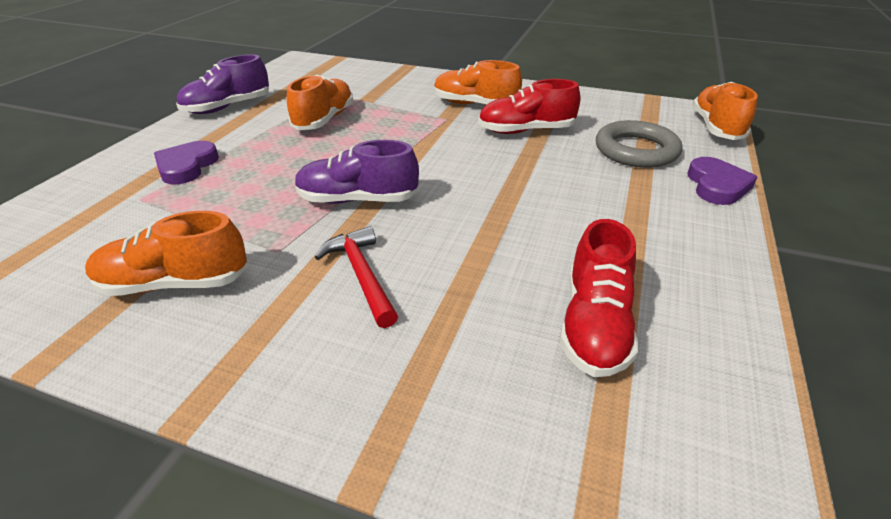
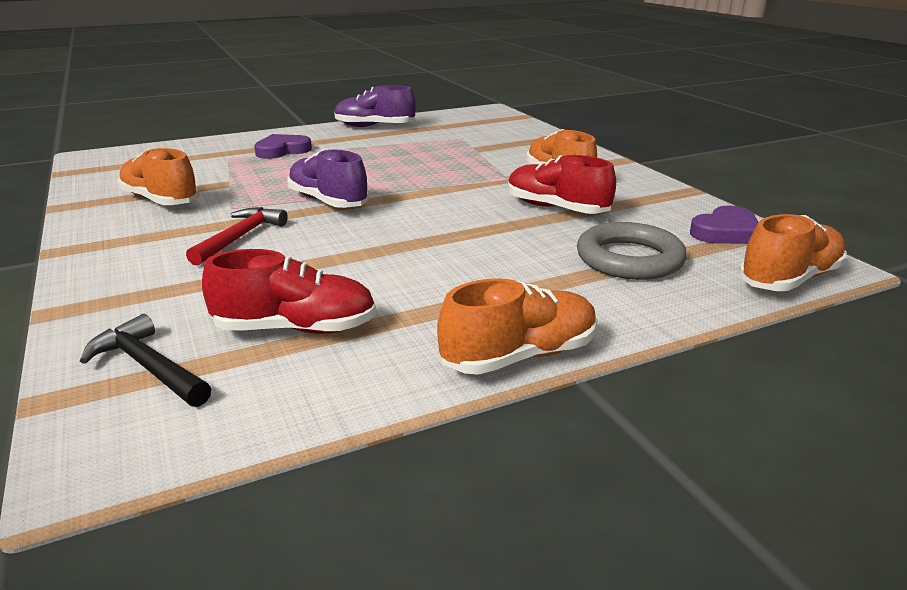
camera: 45 degrees right, 10 degrees down
orange shoe [287,75,353,130] -> orange shoe moved to [437,278,597,375]
red shoe [560,219,638,377] -> red shoe turned 150 degrees counterclockwise [202,249,376,334]
purple heart [688,157,757,205] -> purple heart moved to [690,206,759,244]
none -> black hammer [80,314,211,407]

